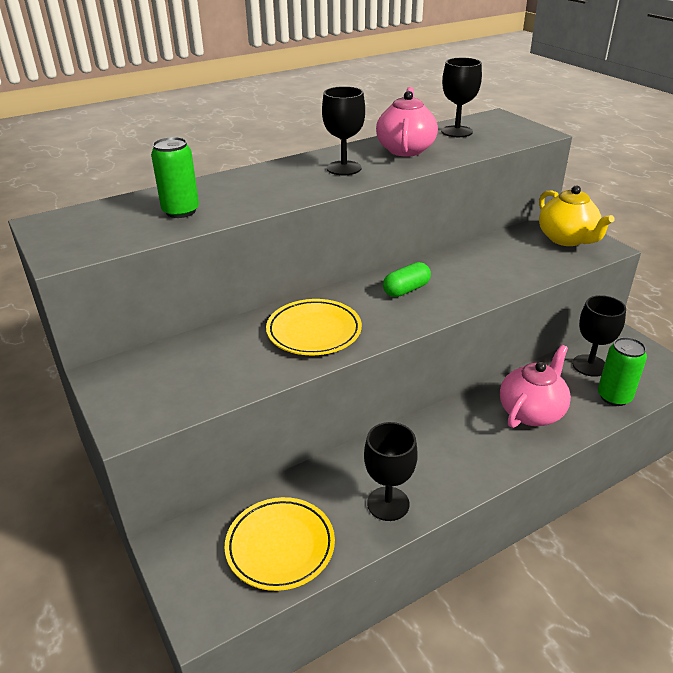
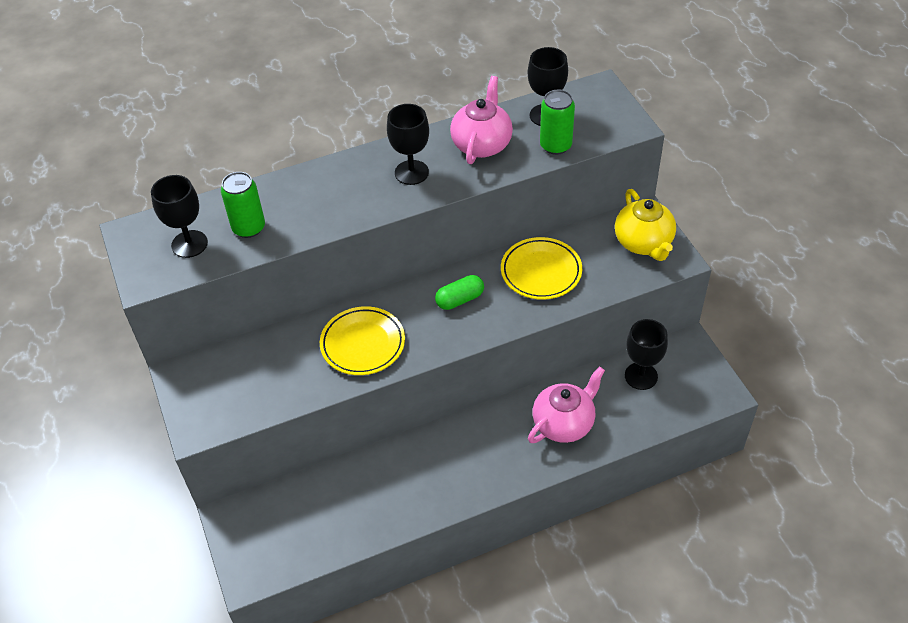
camera: 10 degrees right, 15 degrees up
yellow plate [224,497,335,591] -> yellow plate moved to [501,237,582,300]
black goblet [364,422,418,521] -> black goblet moved to [151,175,208,258]
green can [598,337,647,406] -> green can moved to [540,90,575,155]

